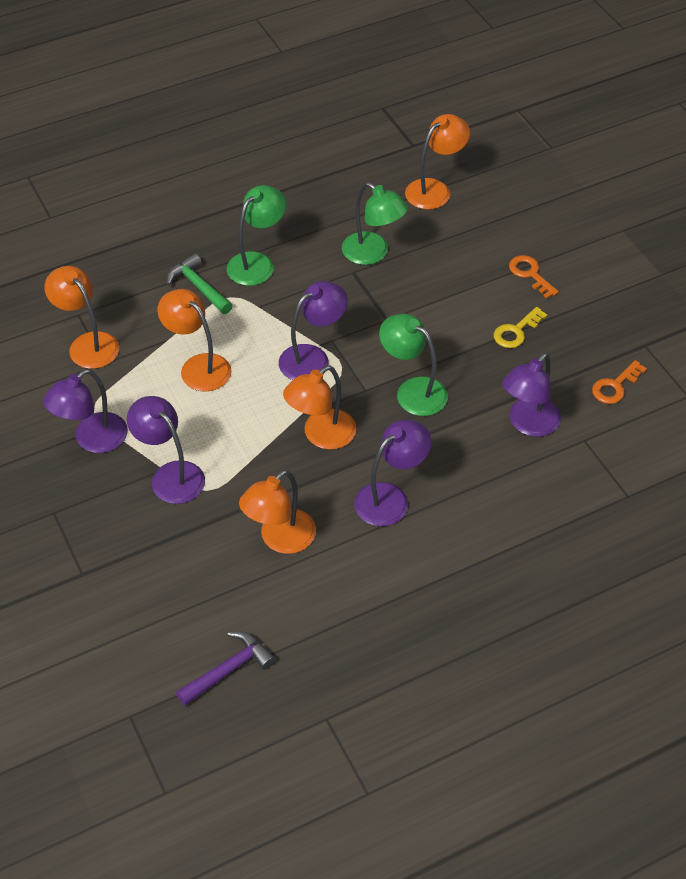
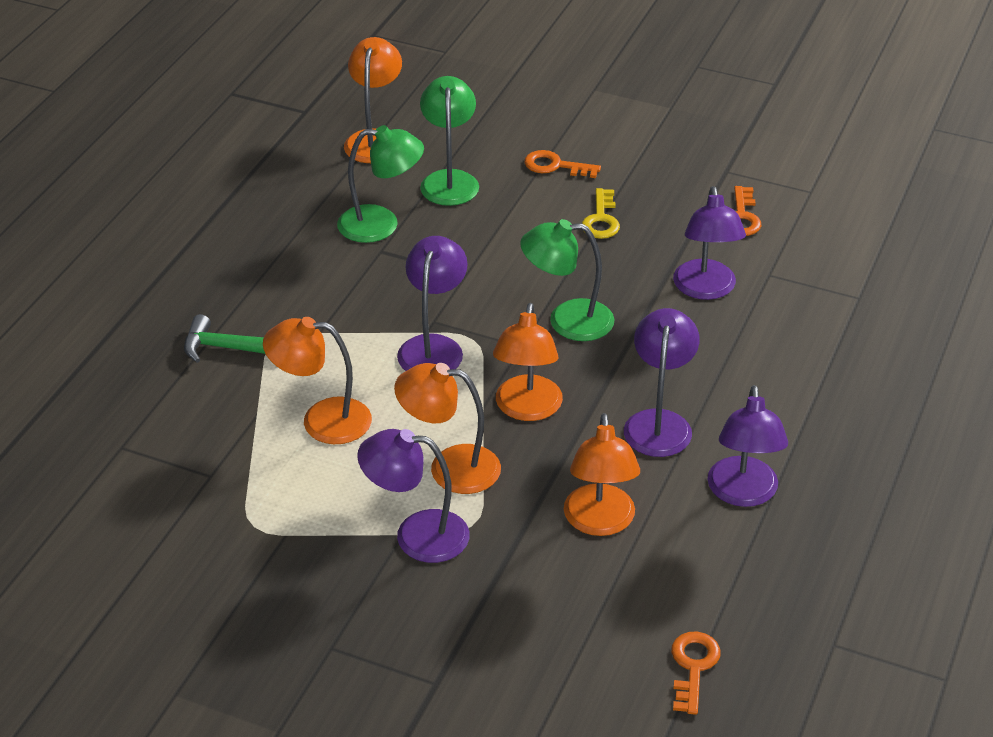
camera: 40 degrees left, 10 degrees down
purple lamp [43,369,128,453] -> purple lamp moved to [707,385,788,507]
orange lamp [45,266,119,369] -> orange lamp moved to [394,363,501,494]
purple hammer [176,632,275,706] -> orange key [671,632,721,715]
green lamp [227,185,286,286] -> green lamp moved to [420,76,479,206]

